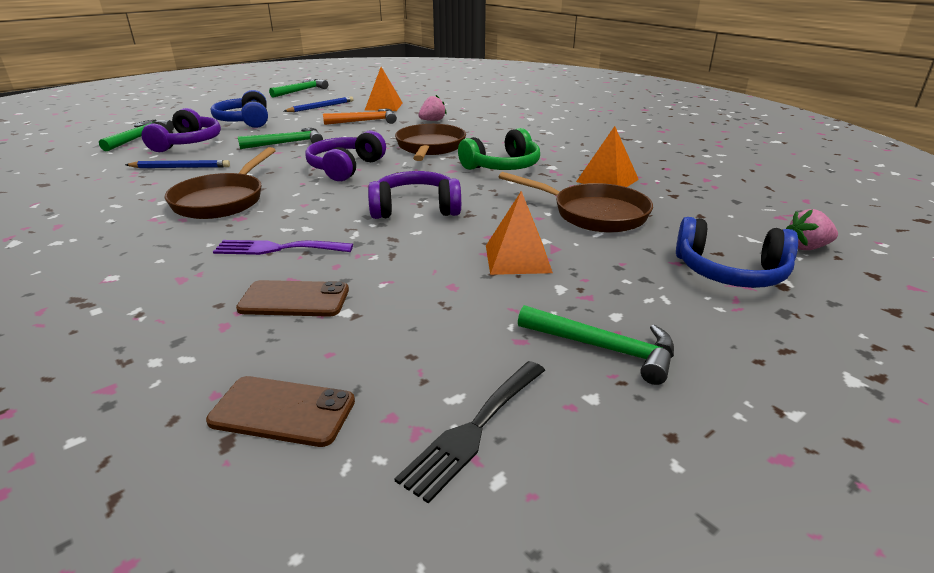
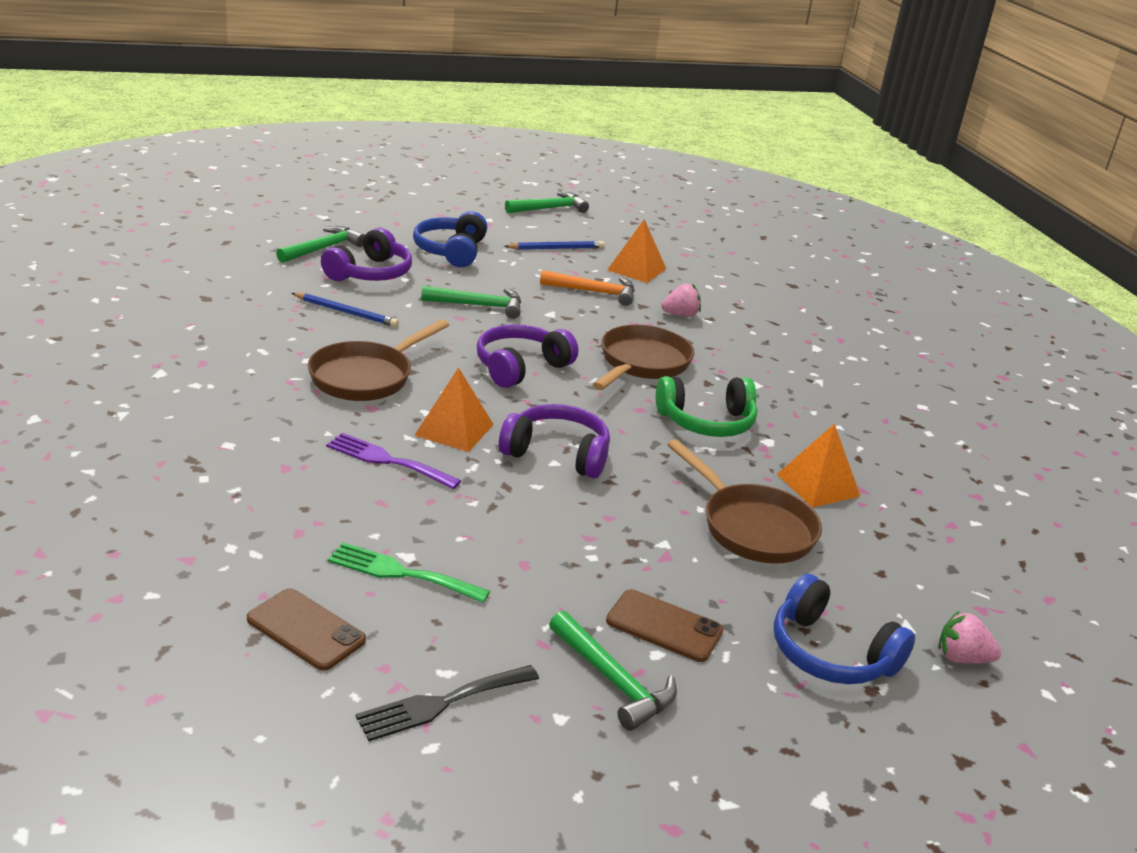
camera: 20 degrees right, 0 degrees up
brown phone [236,280,349,317] -> brown phone moved to [606,589,723,662]
orange pyramid [486,191,553,275] -> orange pyramid moved to [414,367,494,452]
none -> green fork [328,542,490,603]

